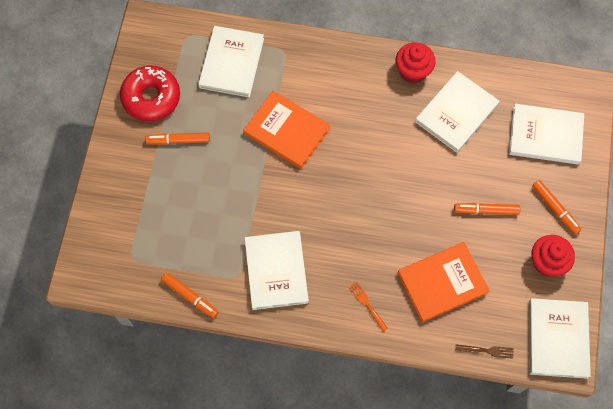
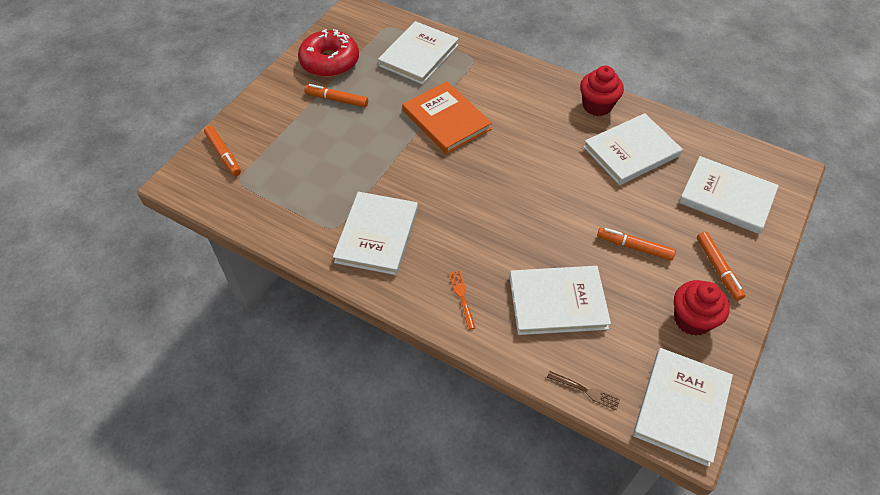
camera: 20 degrees right, 15 degrees down
orange marker [161,273,218,318] -> orange marker moved to [204,126,241,176]
orange book [398,242,490,322] -> white book [509,266,611,335]

